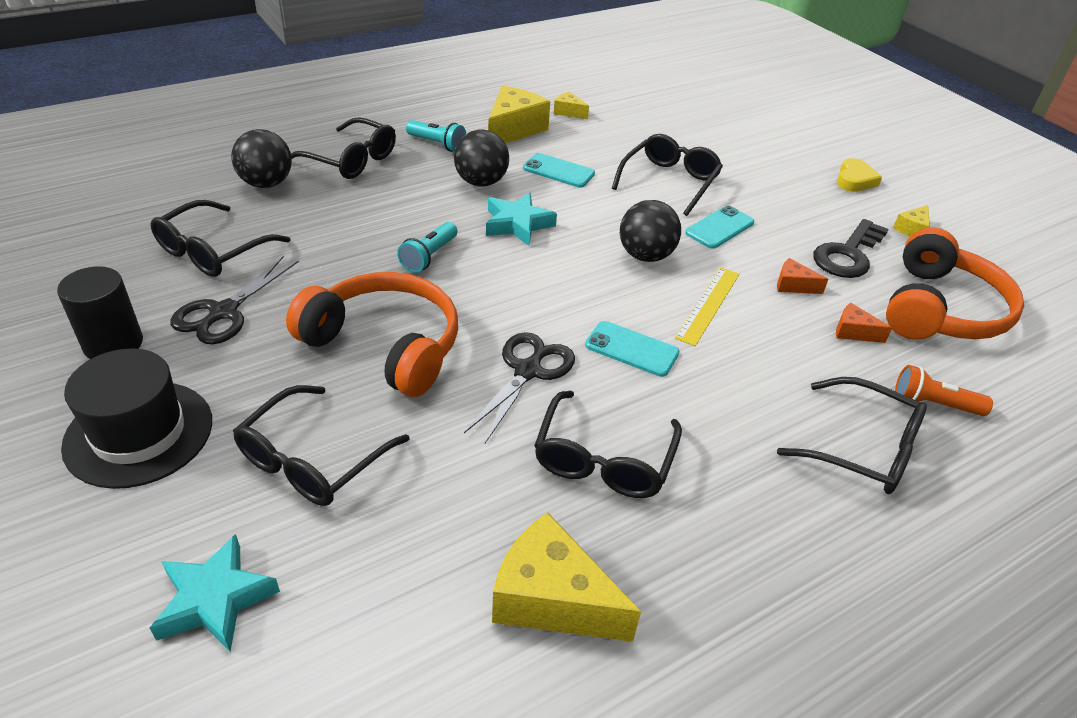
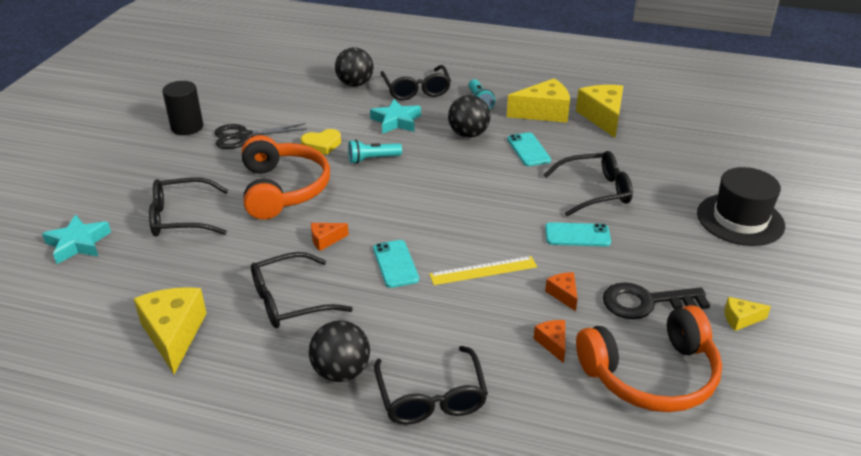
camera: 50 degrees right, 5 degrees down
black hat [61,348,212,489] -> black hat moved to [697,167,785,246]
black glasses [151,200,291,277] -> none
black scissors [464,332,575,443] -> orange cheese [311,223,349,251]
turquoise star [486,192,557,246] -> turquoise star moved to [370,99,421,134]
yellow cheese [554,92,589,119] -> yellow cheese [576,85,623,138], size x2.03
black ball [620,200,681,262] -> black ball moved to [309,320,370,382]
yellow heart [837,158,882,192] -> yellow heart moved to [301,129,341,155]
orange flashlight [895,365,993,416] -> none

